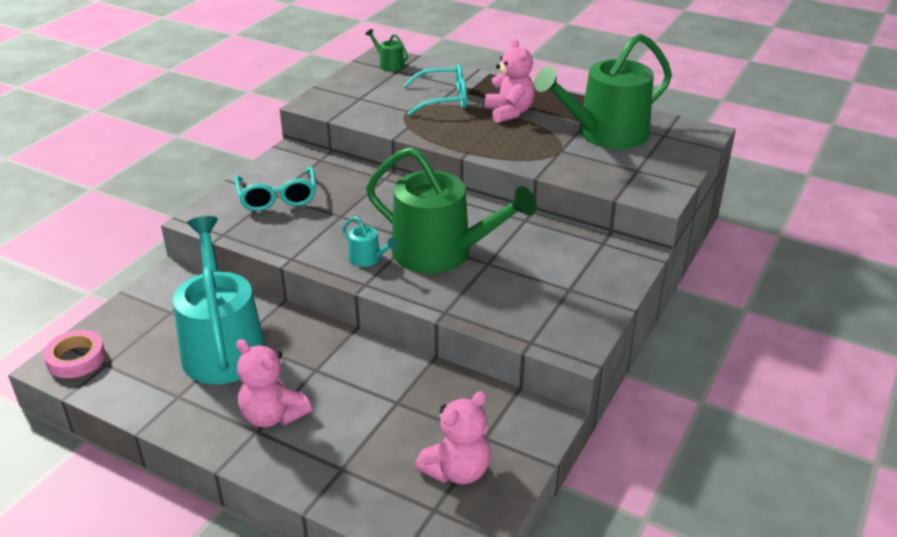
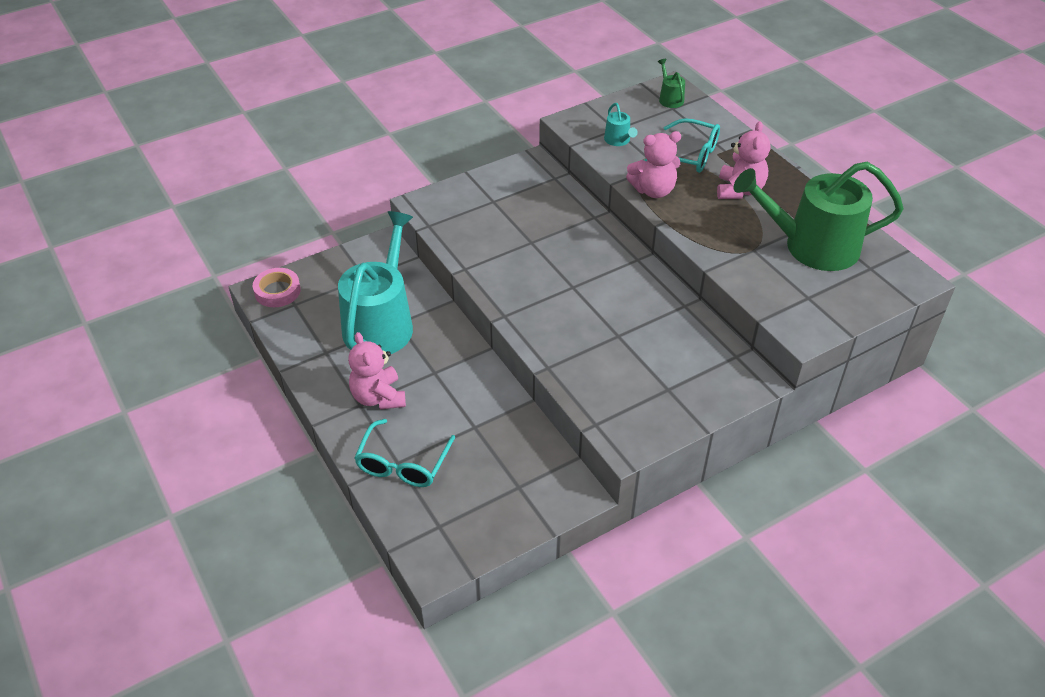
camera: 30 degrees right, 10 degrees up
turquoise glasses [234,167,316,211] -> turquoise glasses moved to [354,419,455,487]
turquoise watering can [342,216,398,267] -> turquoise watering can moved to [604,103,638,146]
green watering can [366,147,536,273] -> none
pink teddy bear [415,391,491,484] -> pink teddy bear moved to [626,131,681,198]

